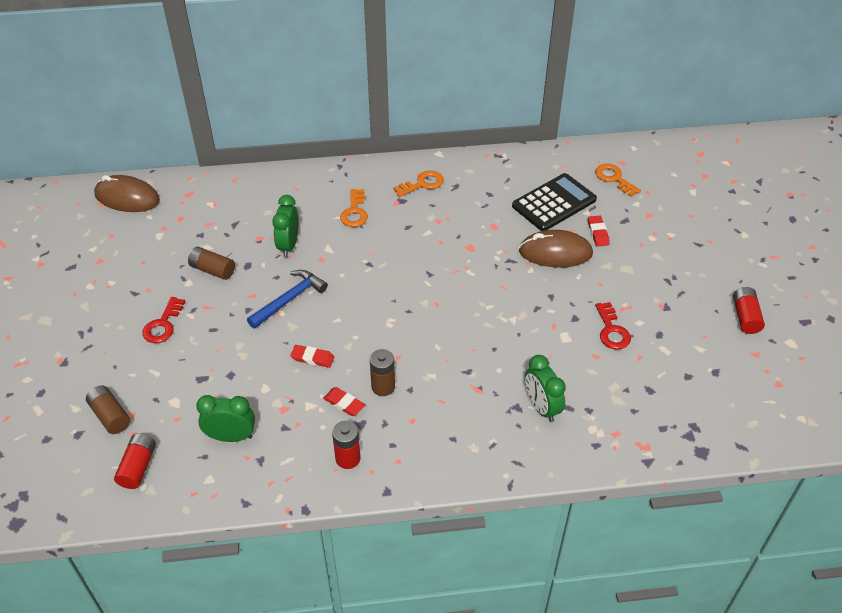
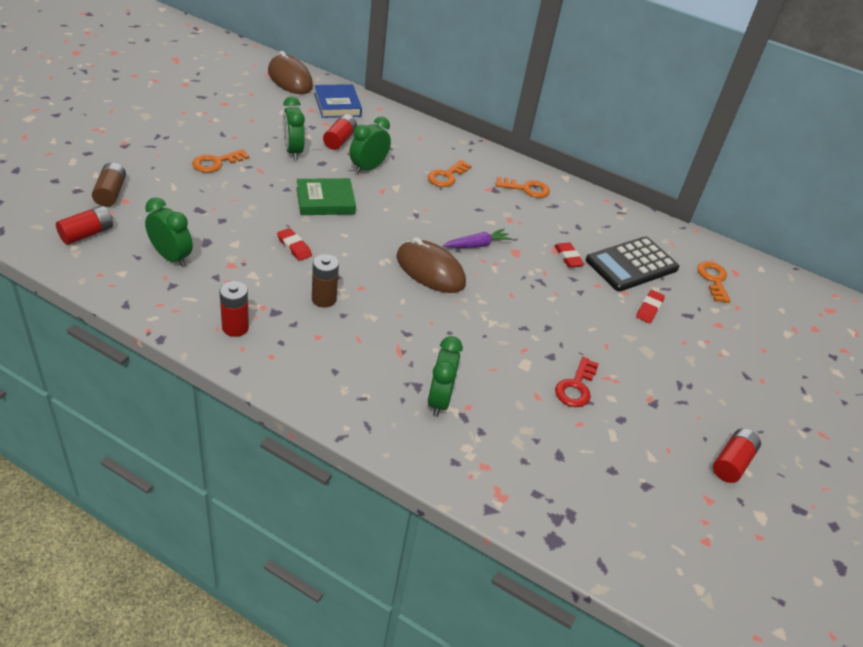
camera: 30 degrees right, 5 degrees down
red key [142,297,185,343] -> orange key [192,149,249,173]
brown battery [188,247,235,280] -> green clock [283,96,305,160]
blue hammer [247,270,328,329] -> green book [297,178,356,215]
red eraser [323,387,365,416] -> red eraser moved to [554,242,585,268]
black calculator [512,173,597,231] -> black calculator turned 150 degrees clockwise [586,236,680,292]
brown mouse [519,230,593,267] -> brown mouse moved to [396,237,466,293]
none -> blue book [314,84,362,118]
none -> red battery [323,114,357,150]
none -> purple carrot [442,229,512,248]

